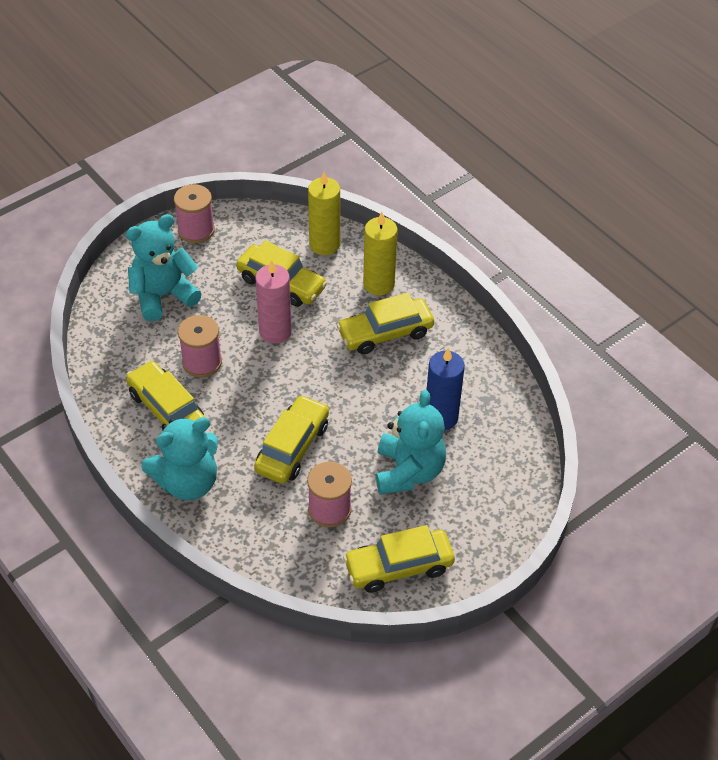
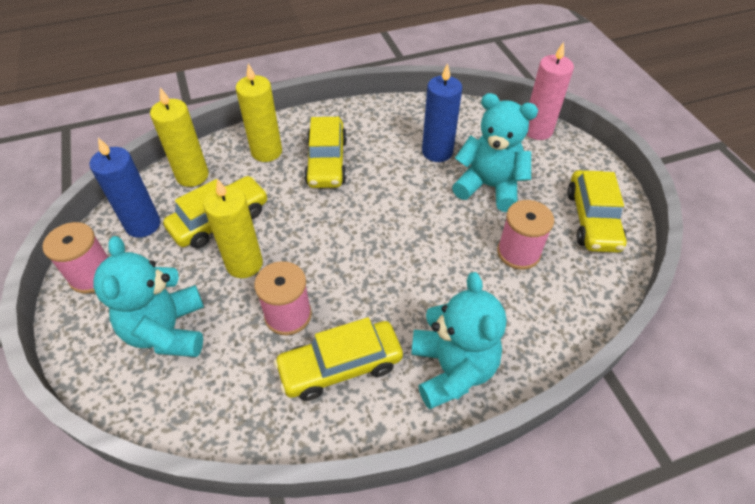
camera: 70 degrees left, 0 degrees up
yellow car [254,395,329,484] -> none
pink candle [256,260,292,344] -> pink candle moved to [526,42,574,140]
none -> blue candle [90,138,160,238]
none -> yellow candle [203,179,263,278]

